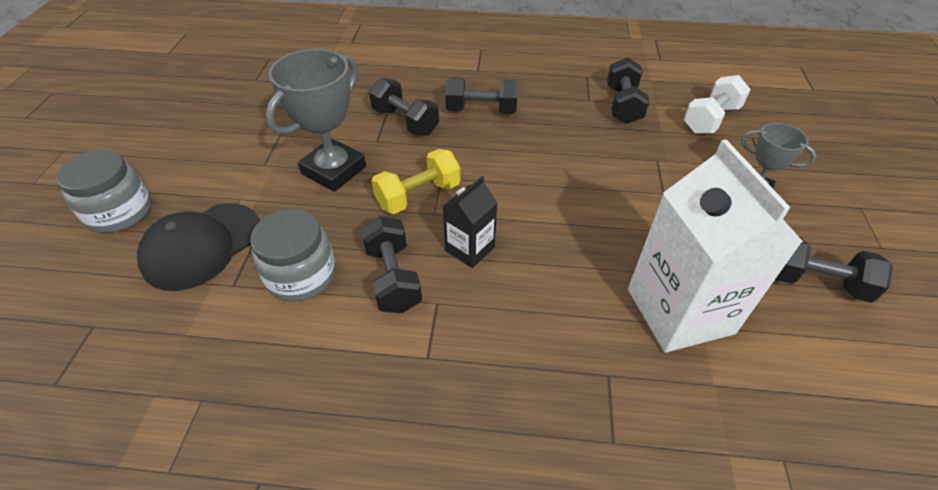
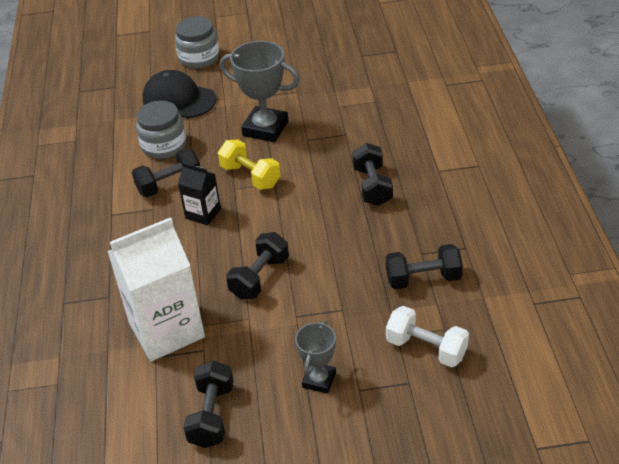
camera: 80 degrees right, 5 degrees down
black dumbbell [369,78,439,136] -> black dumbbell moved to [226,232,289,300]

